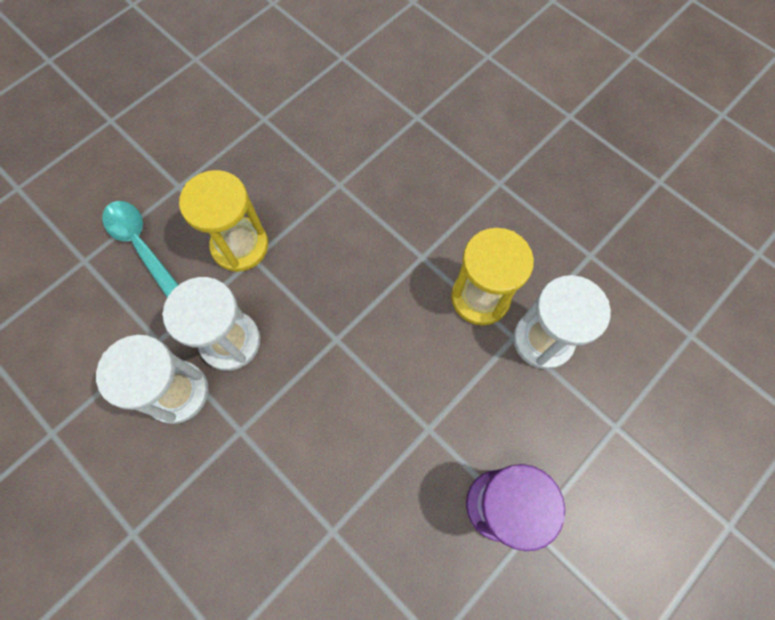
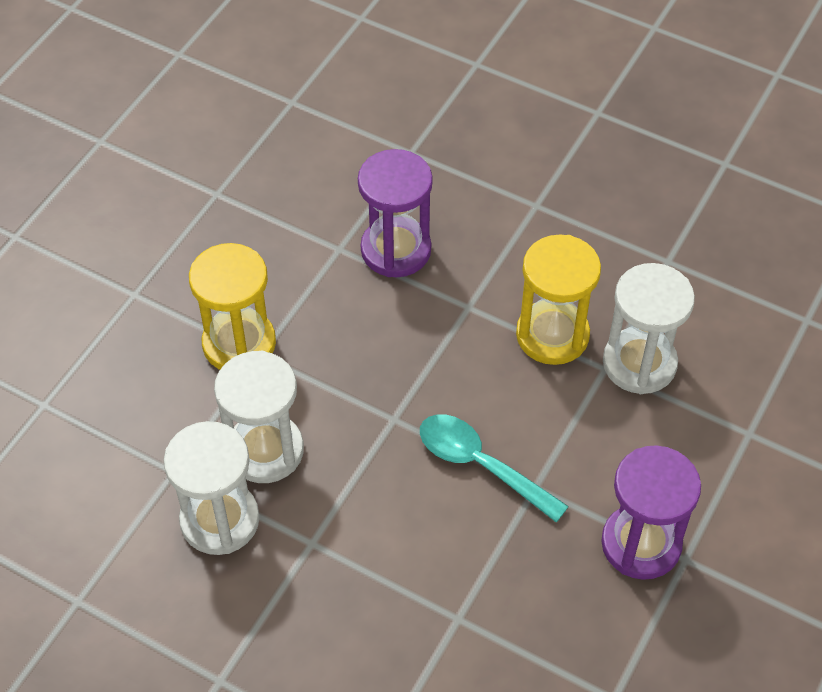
camera: 15 degrees left, 15 degrees down
turquoise spoon [102,201,178,297] -> turquoise spoon moved to [420,414,569,522]
none -> purple hourglass [358,149,433,277]

